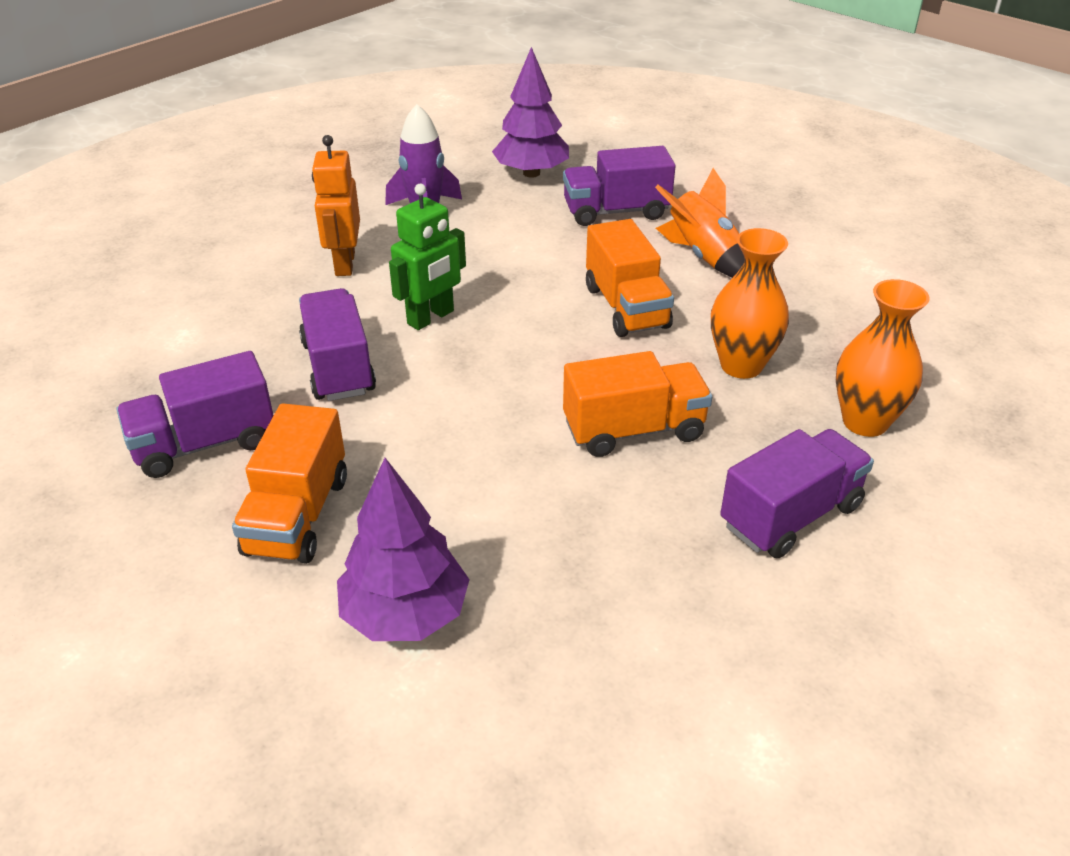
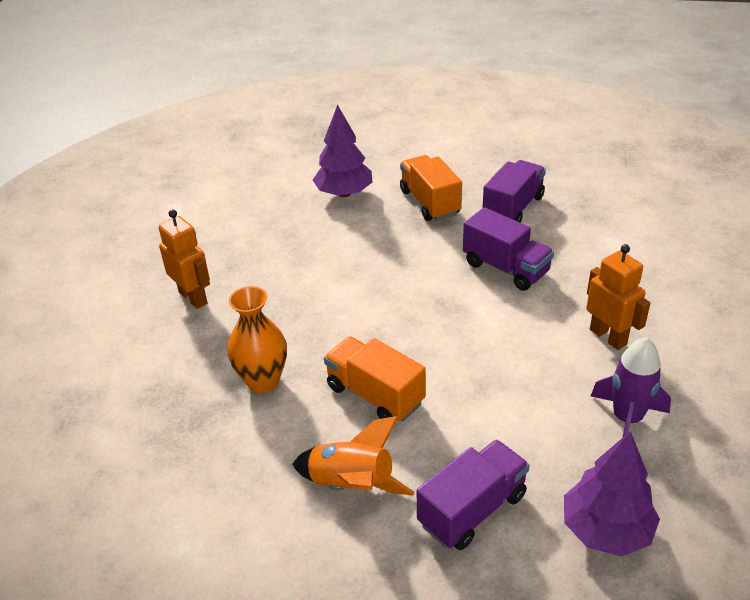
camera: 150 degrees right, 0 degrees up
green robot [389,184,466,330] -> none
orange truck [563,351,712,457] -> none
purple truck [720,429,874,558] -> orange robot [158,209,210,309]
orange vase [836,279,930,437] -> none

